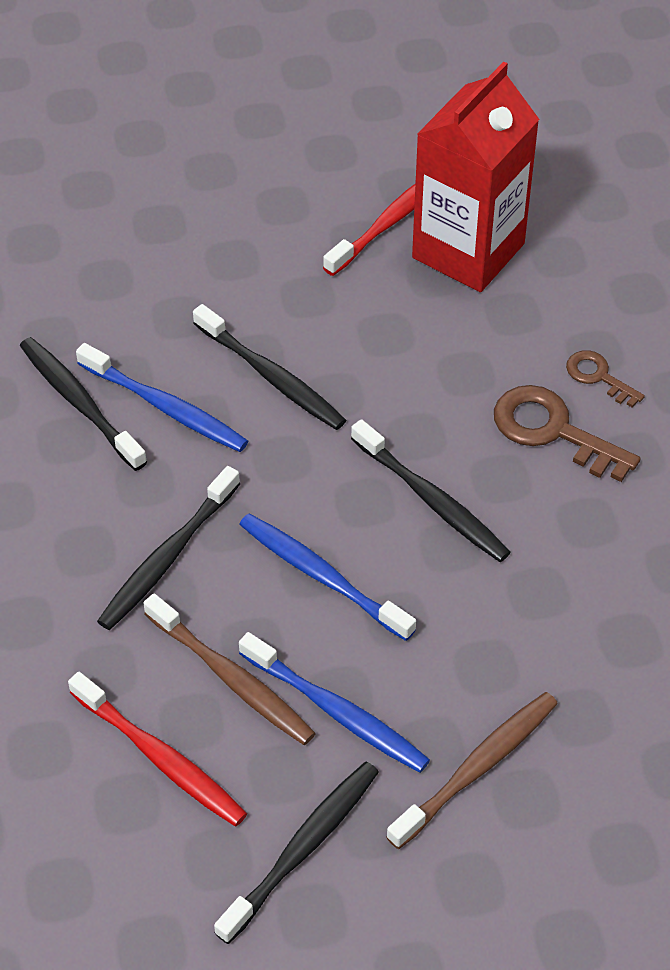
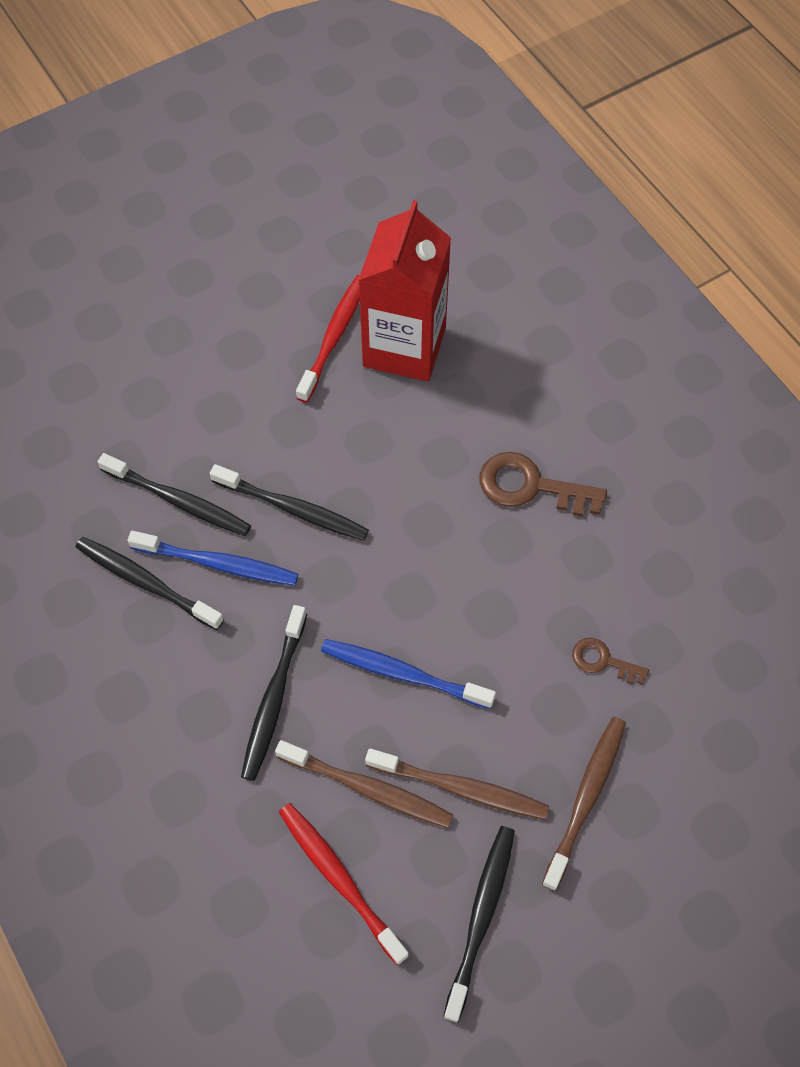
camera: 20 degrees left, 10 degrees up
red toothbrush [68,672,247,826] -> red toothbrush turned 150 degrees counterclockwise [279,803,409,965]
blue toothbrush [239,632,430,773] -> brown toothbrush [365,748,549,820]
black toothbrush [351,419,511,562] -> black toothbrush moved to [98,453,251,536]
brown key [566,350,645,408] -> brown key moved to [572,638,649,684]

